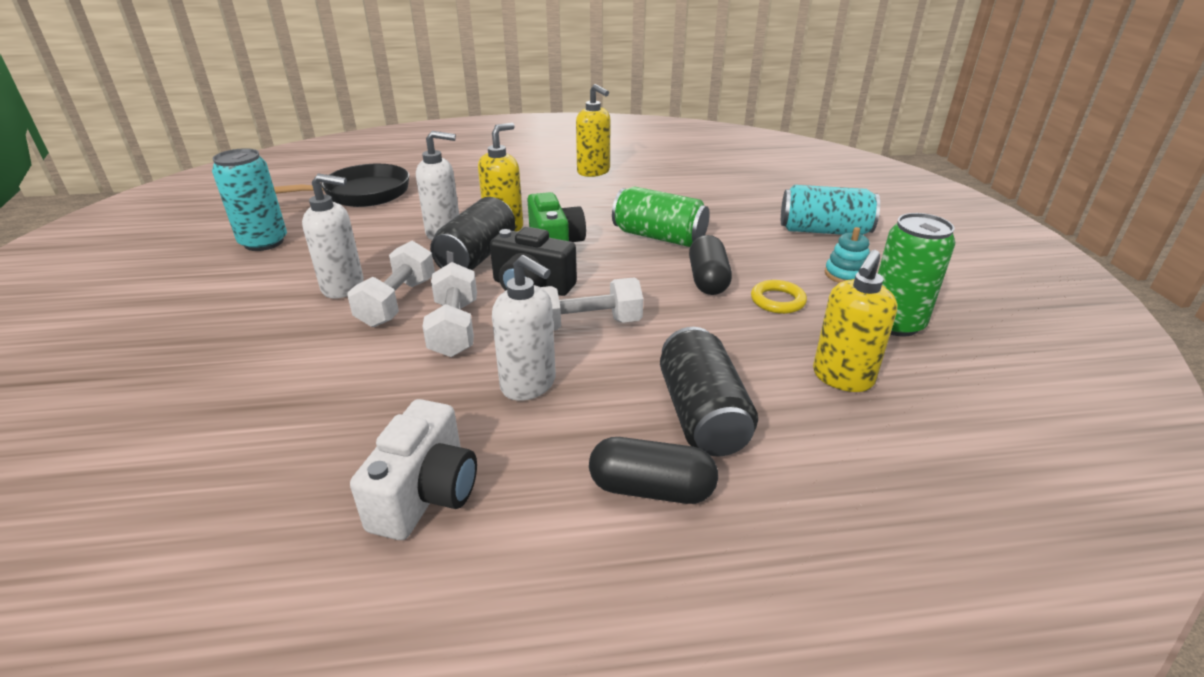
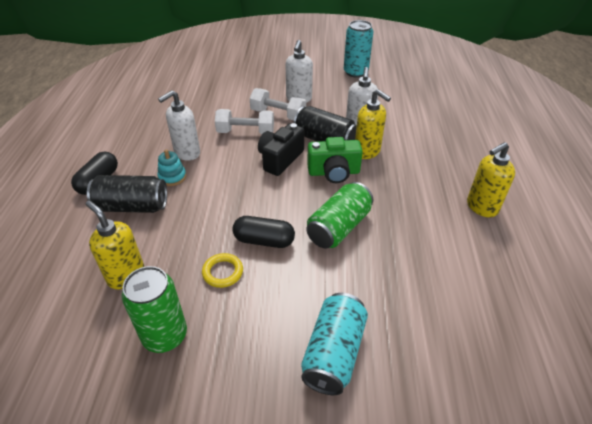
camera: 100 degrees right, 10 degrees up
black pan [274,164,409,207] -> none
white camera [350,399,477,540] -> none
white dumbbell [541,278,643,331] -> none
turquoise stacking toy [825,227,870,283] -> turquoise stacking toy moved to [157,149,186,186]

